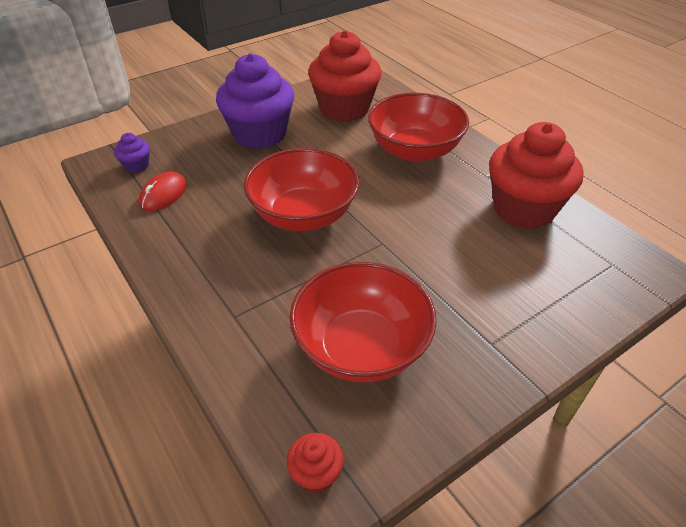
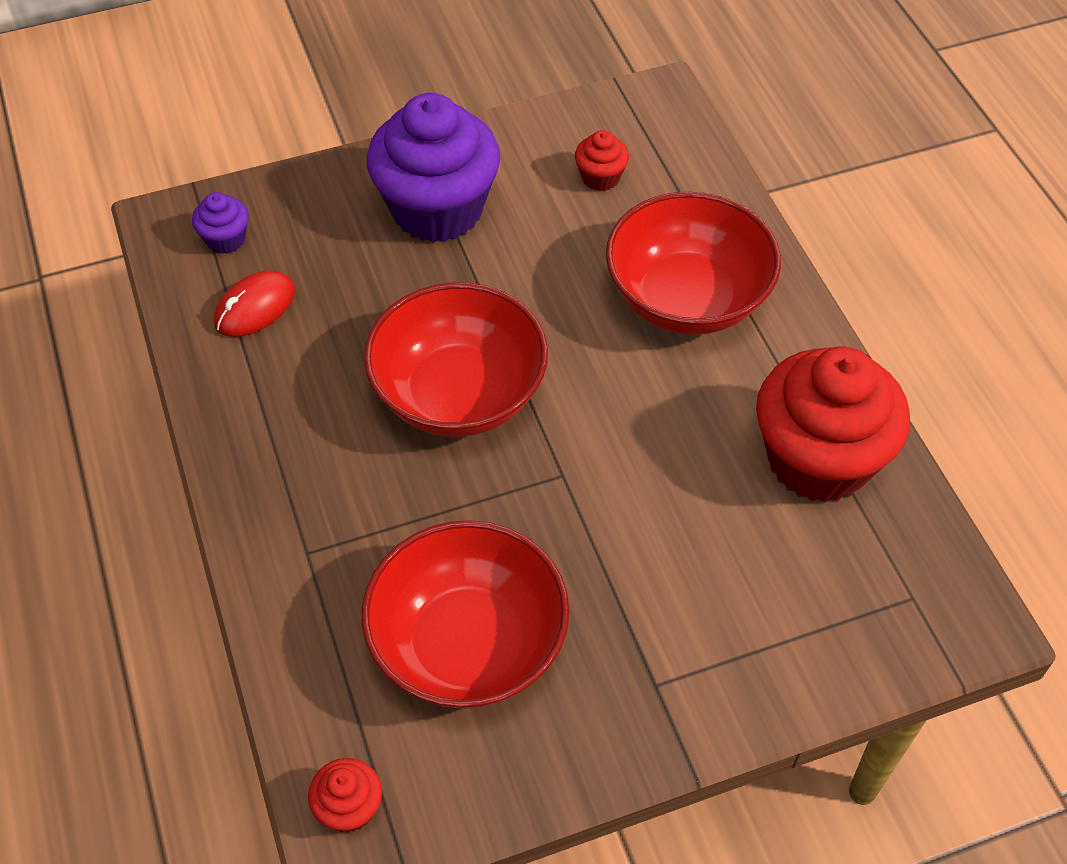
camera: 15 degrees right, 10 degrees up
red cupcake [308,30,381,122] -> red cupcake [575,130,629,191], size x0.43

